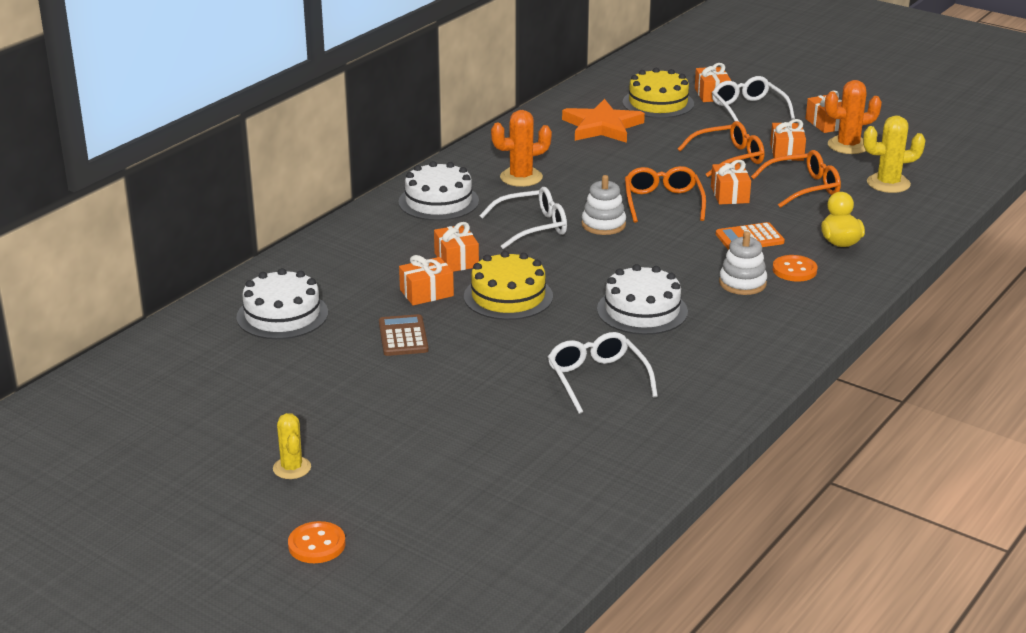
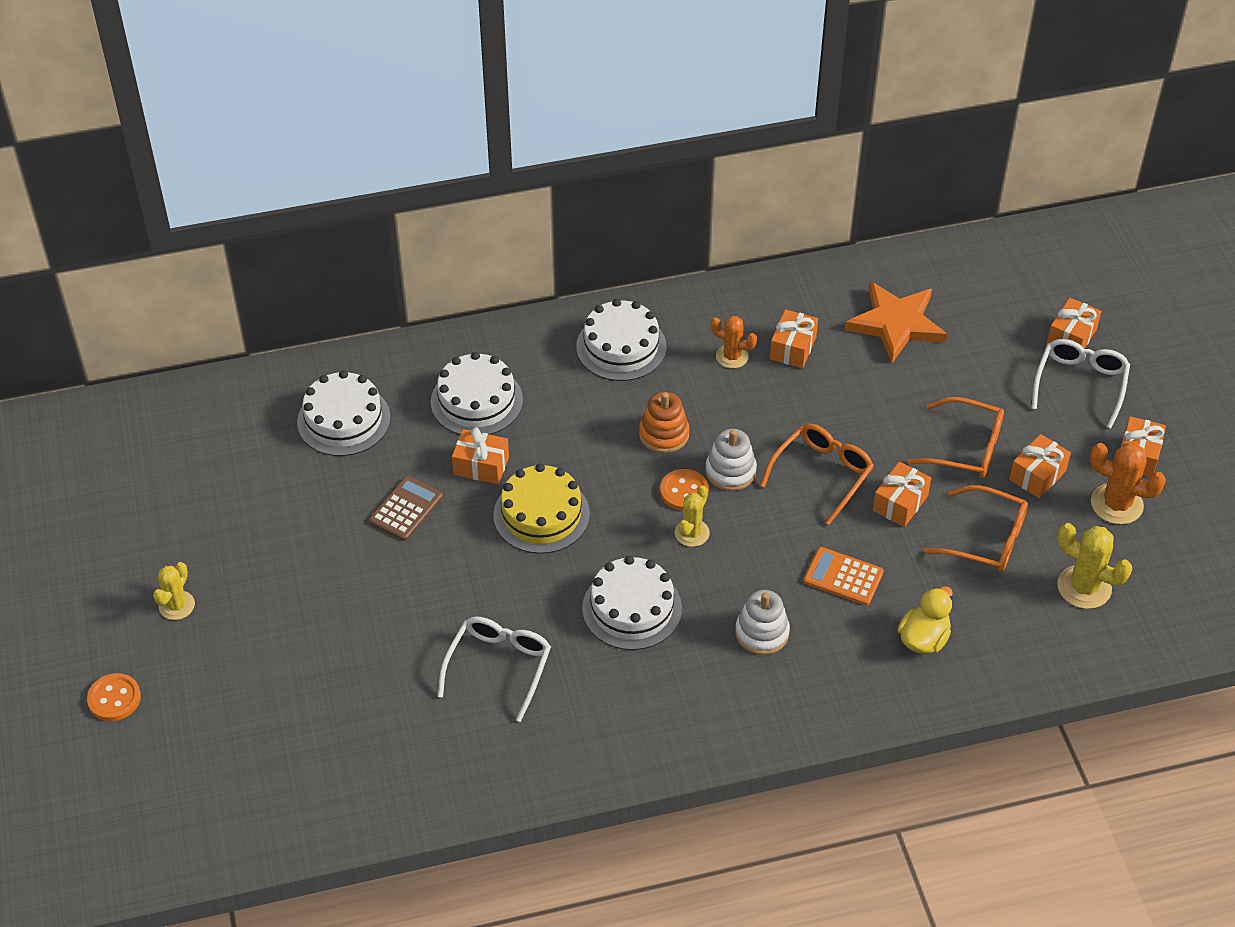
camera: 40 degrees right, 20 degrees up
orange gift [434,222,479,272] -> orange gift moved to [770,309,818,368]
white glasses [479,187,567,249] -> orange stacking toy [639,392,690,453]
orange cactus [491,110,552,187] -> orange cactus [711,316,757,368], size x0.66
yellow cake [623,68,694,118] -> none
orange button [772,255,818,281] -> orange button moved to [660,469,709,511]
none -> white cake [431,352,523,435]
none -> yellow cactus [675,485,710,547]

